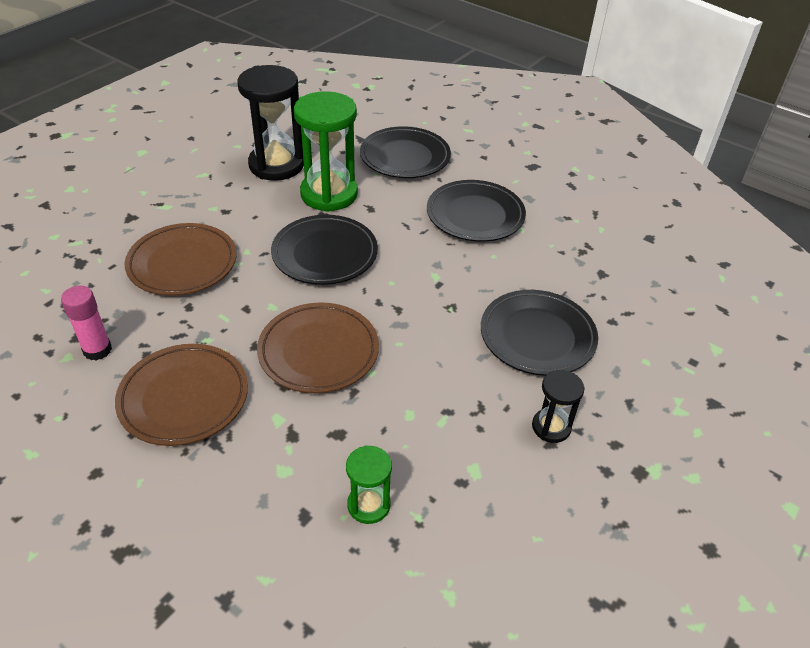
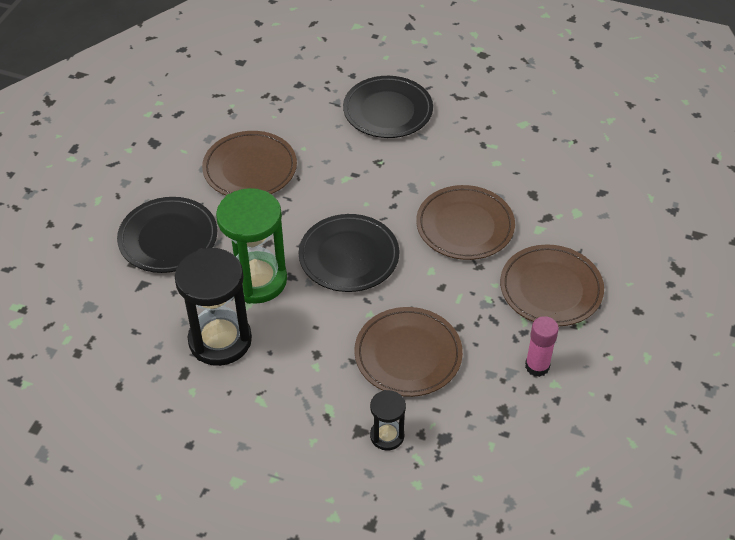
camera: 105 degrees left, 5 degrees up
green hourglass [346,445,392,524] -> none
black plate [427,180,526,242] -> brown plate [202,131,297,195]
black hourglass [532,370,584,443] -> black hourglass moved to [370,390,406,451]

